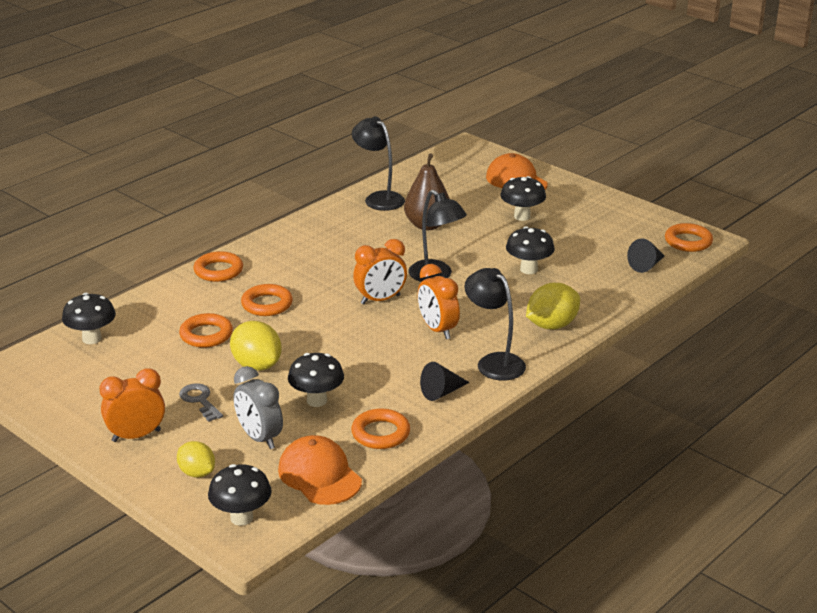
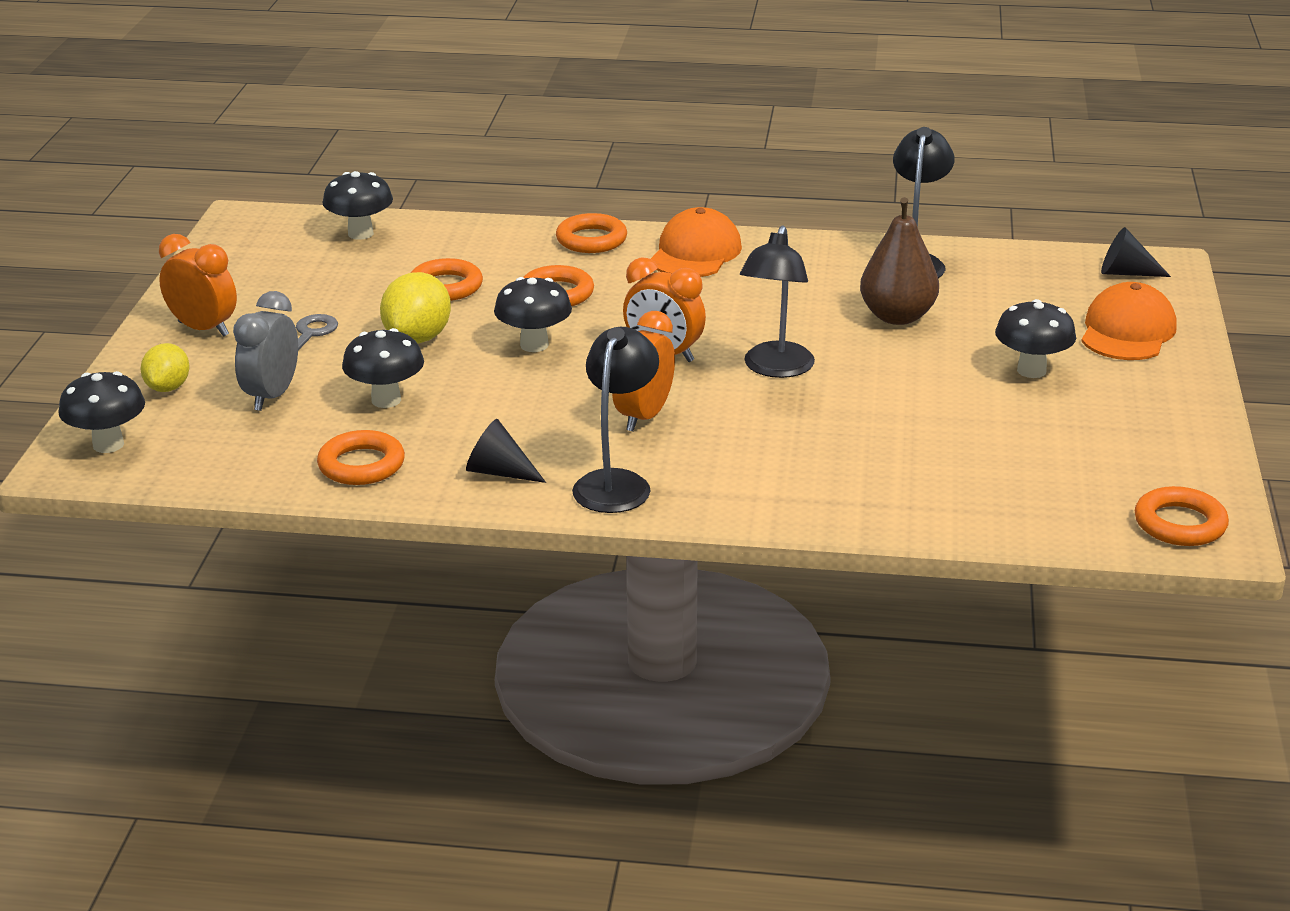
camera: 55 degrees right, 0 degrees up
orange cap [278,435,362,505] -> orange cap moved to [651,207,742,277]
black mushroom [506,226,555,274] -> black mushroom moved to [494,277,572,352]
yellow lemon [526,283,580,330] -> none
black cone [627,238,665,273] -> black cone moved to [1101,227,1171,277]

